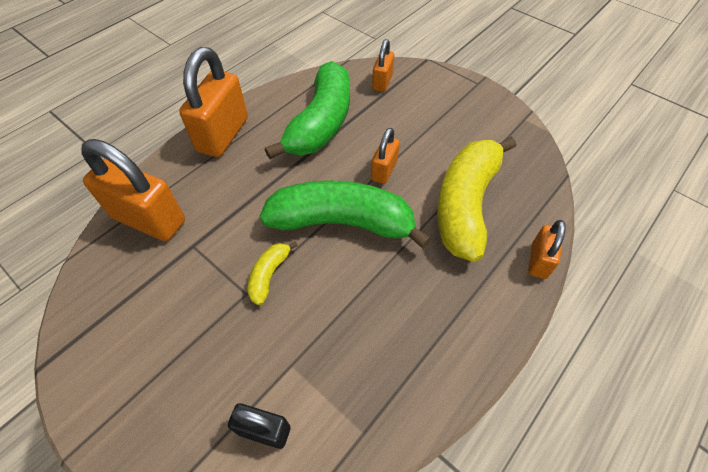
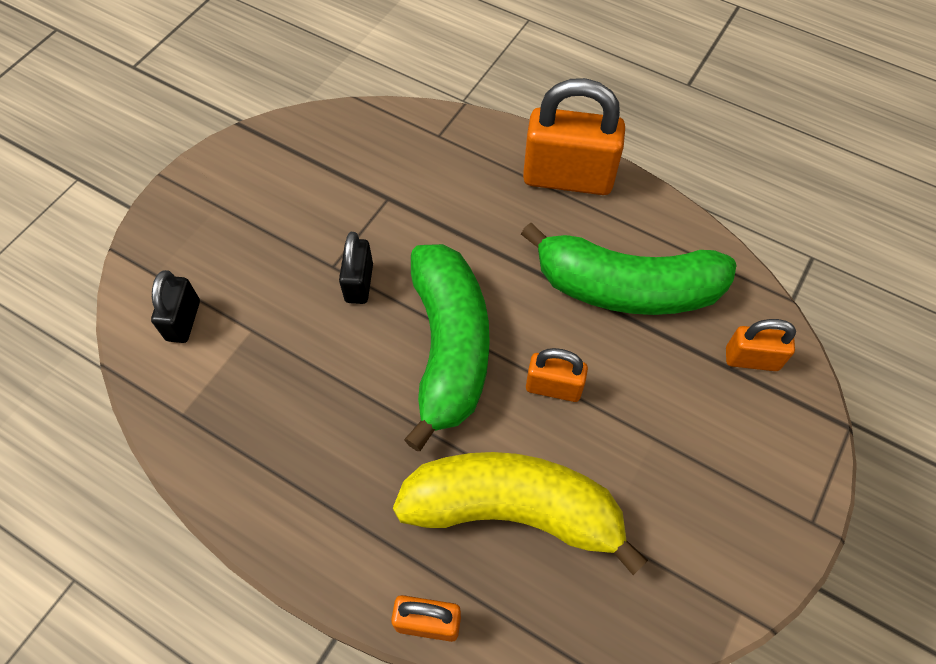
camera: 80 degrees right, 5 degrees up
orange padlock [82,139,185,241] -> none
yellow banana [247,241,298,305] -> black padlock [339,232,373,304]

